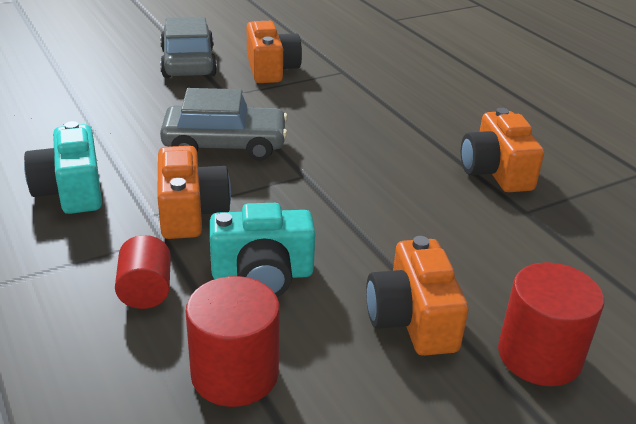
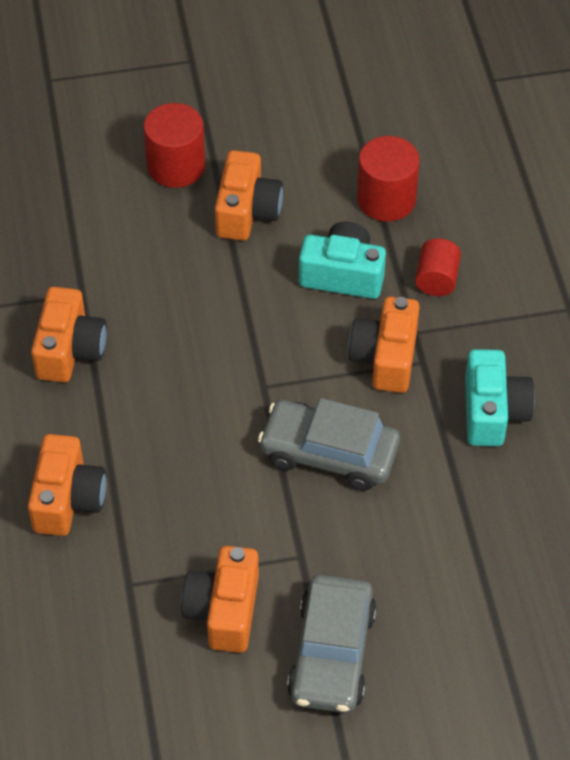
camera: 160 degrees left, 20 degrees up
none -> orange camera [28,434,107,536]

